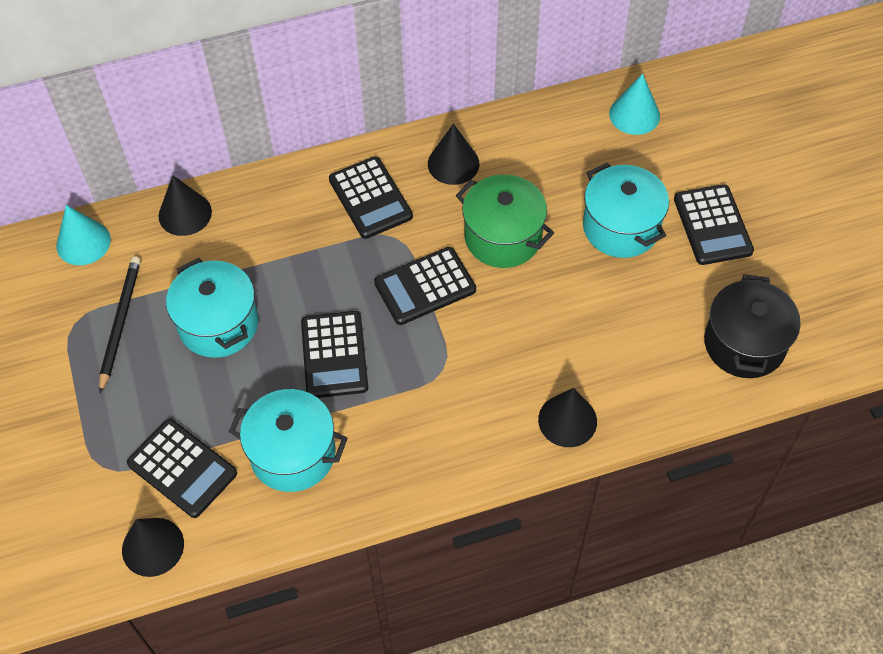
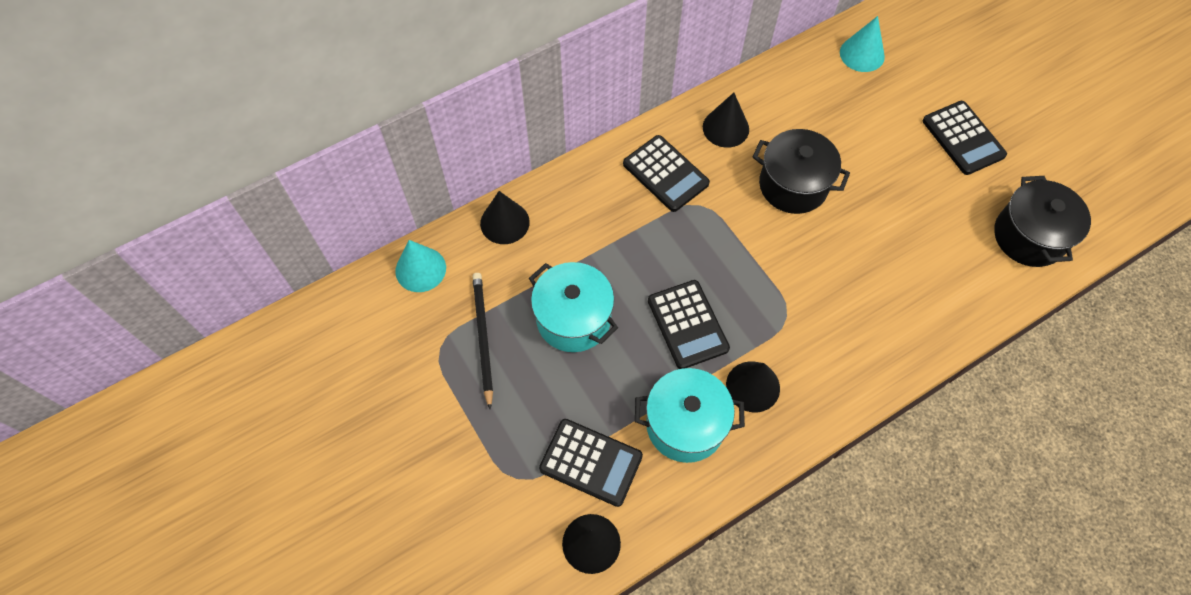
camera: 15 degrees left, 5 degrees up
black calculator [374,247,476,325] -> none
green pot [456,175,554,268] -> black pot [752,129,850,214]
black cone [538,388,597,447] -> black cone moved to [726,361,780,412]
turquoise pot [583,163,669,258] -> none

